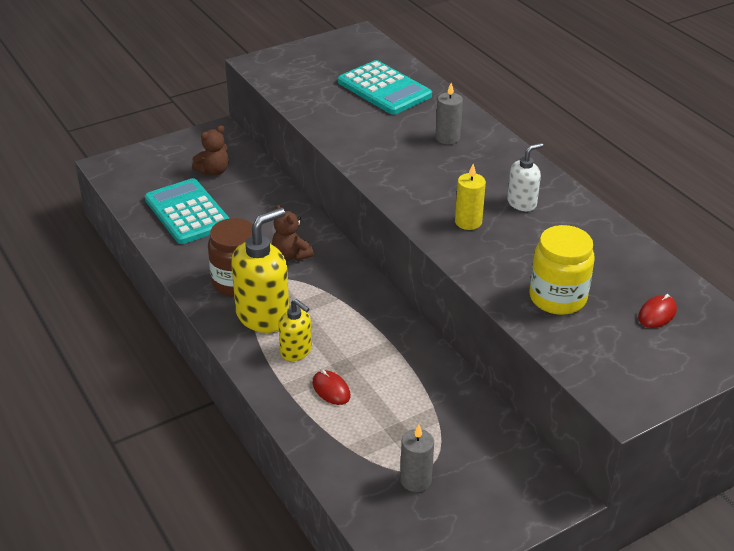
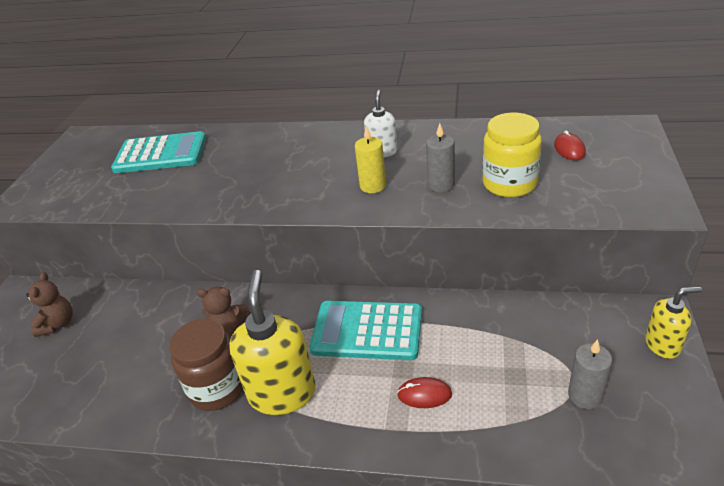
camera: 45 degrees left, 0 degrees up
turquoise calculator [145,178,230,244] -> turquoise calculator moved to [310,301,422,360]
yellow soap dispenser [279,299,312,361] -> yellow soap dispenser moved to [645,286,702,359]
grey candle [435,83,463,145] -> grey candle moved to [426,123,455,192]

